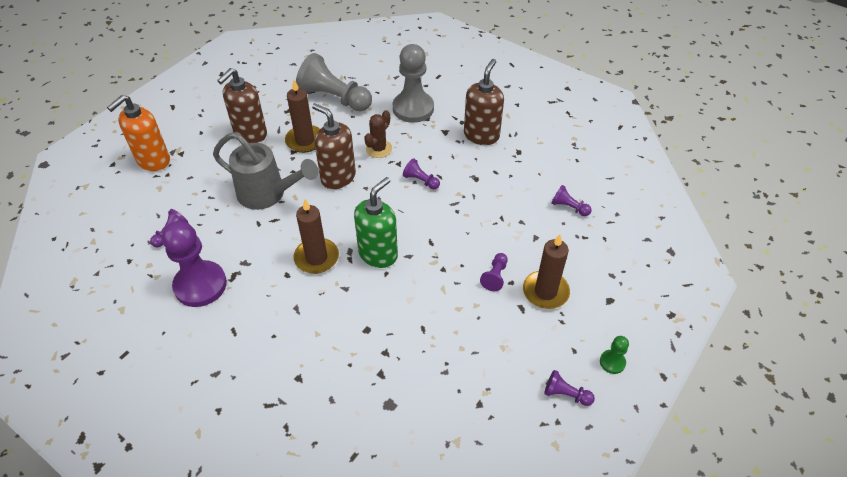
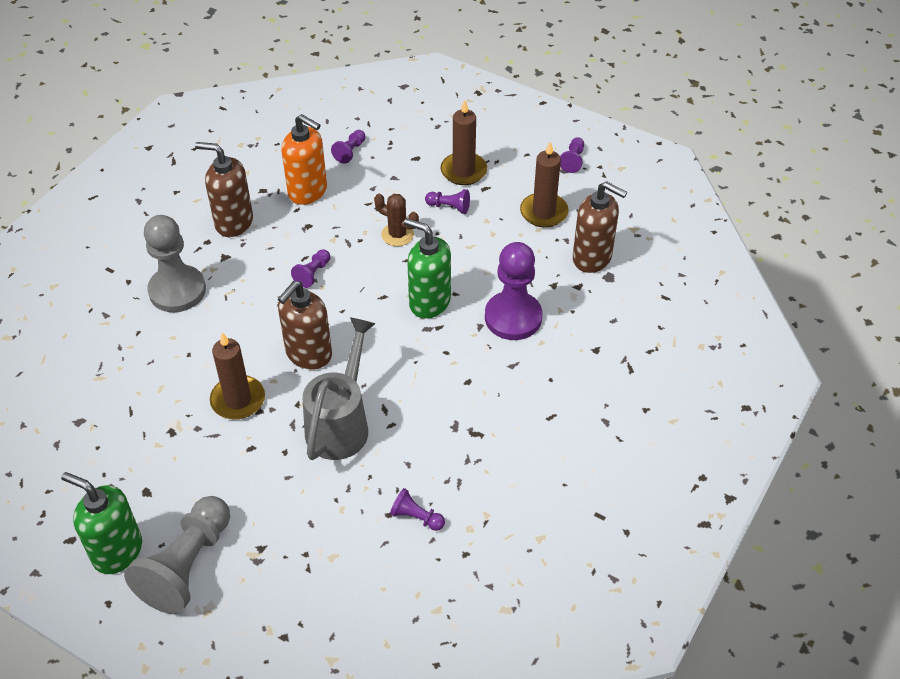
camera: 95 degrees left, 0 degrees up
orange soap dispenser [107,95,170,171] -> orange soap dispenser moved to [282,114,327,205]
purple pawn [162,221,227,307] -> purple pawn moved to [485,242,542,340]
brown soap dispenser [217,68,267,143] -> brown soap dispenser moved to [573,181,627,273]
brown candle [293,199,339,274] -> brown candle moved to [520,142,569,228]
grey pawn [296,53,372,111] -> grey pawn moved to [124,496,230,614]
brown cactus [364,110,392,158] -> brown cactus moved to [374,194,419,246]
green pawn [600,336,629,374] -> none
none -> green soap dispenser [61,472,142,574]

